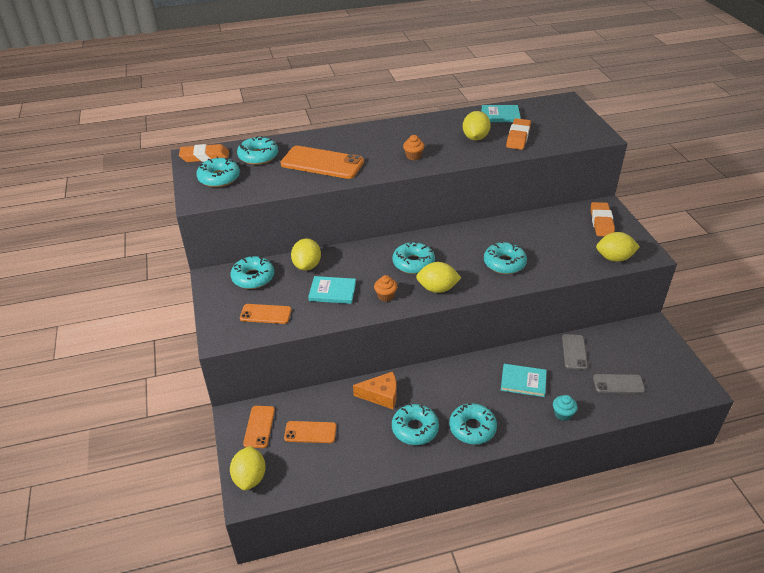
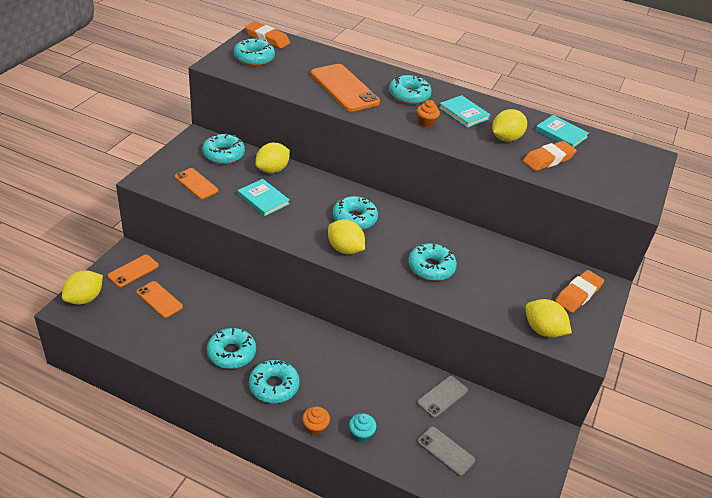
camera: 35 degrees right, 0 degrees up
turquoise donut [237,136,278,165] -> turquoise donut moved to [389,75,432,104]
orange cheese [353,371,397,409] -> none
orange cupcake [374,275,397,302] -> orange cupcake moved to [302,407,330,436]
turquoise book [501,364,547,397] -> turquoise book moved to [439,95,491,128]

